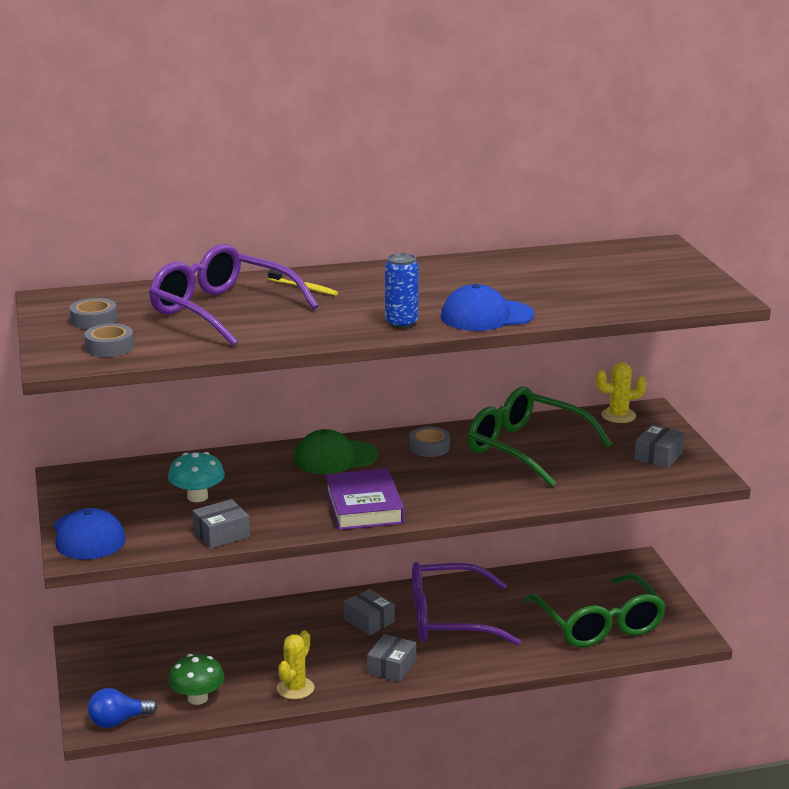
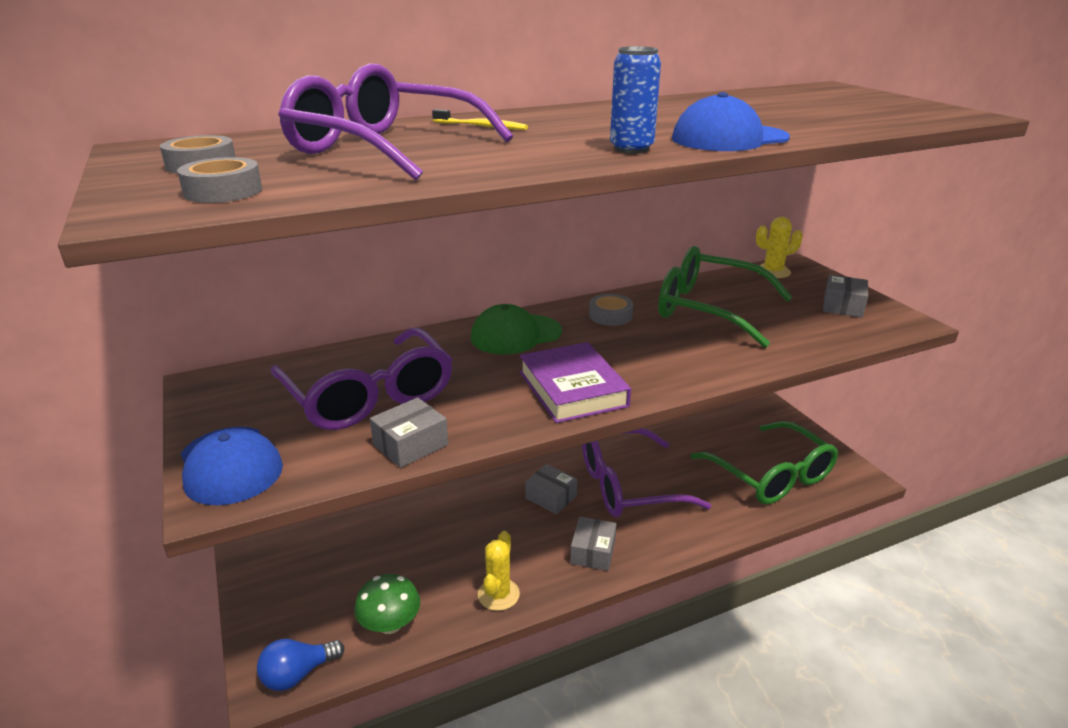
camera: 10 degrees left, 5 degrees up
turquoise mushroom [168,452,225,502] -> purple glasses [271,328,453,430]

